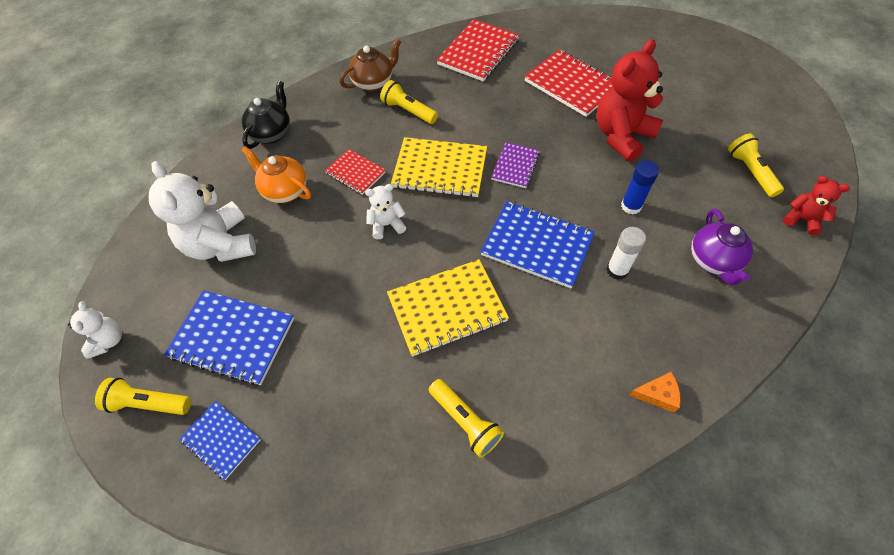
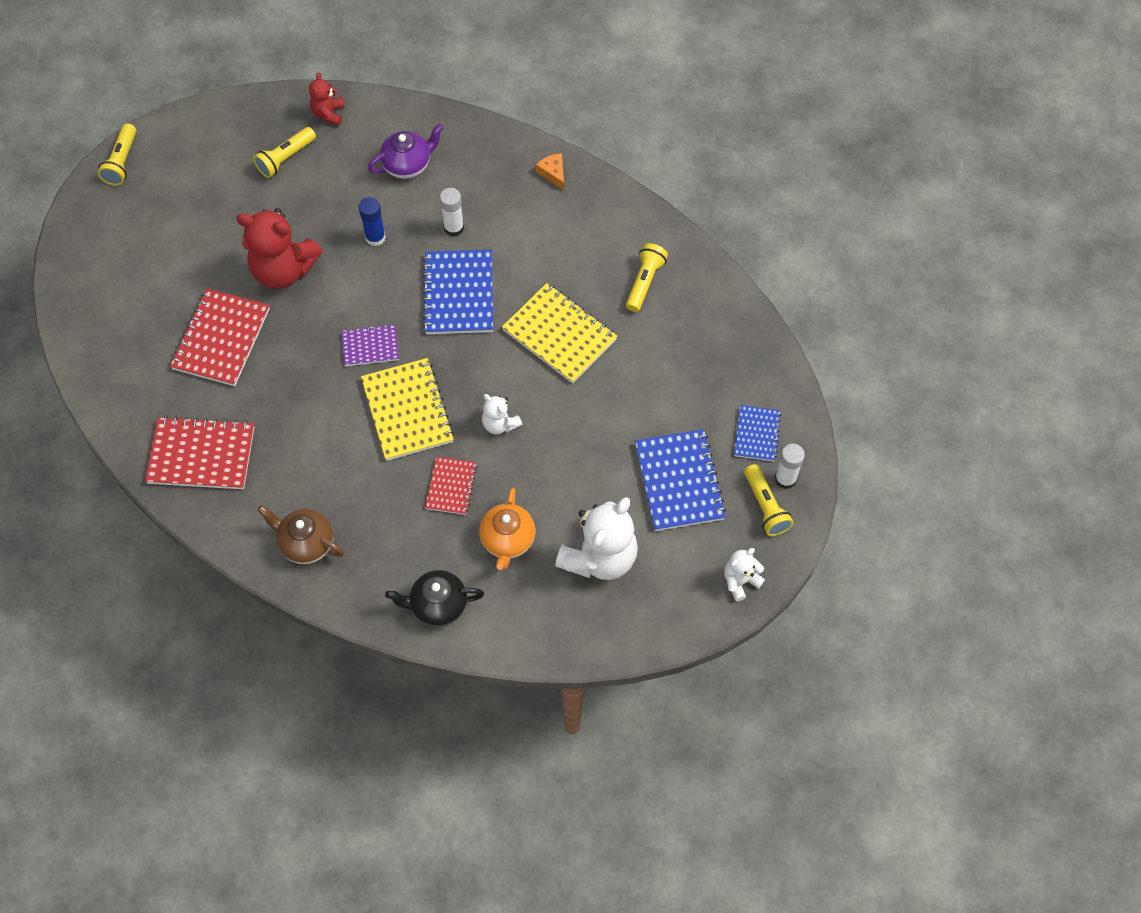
camera: 120 degrees left, 5 degrees up
yellow flashlight [380,80,438,124] -> yellow flashlight moved to [98,123,136,186]
none -> white glue stick [775,443,805,489]

